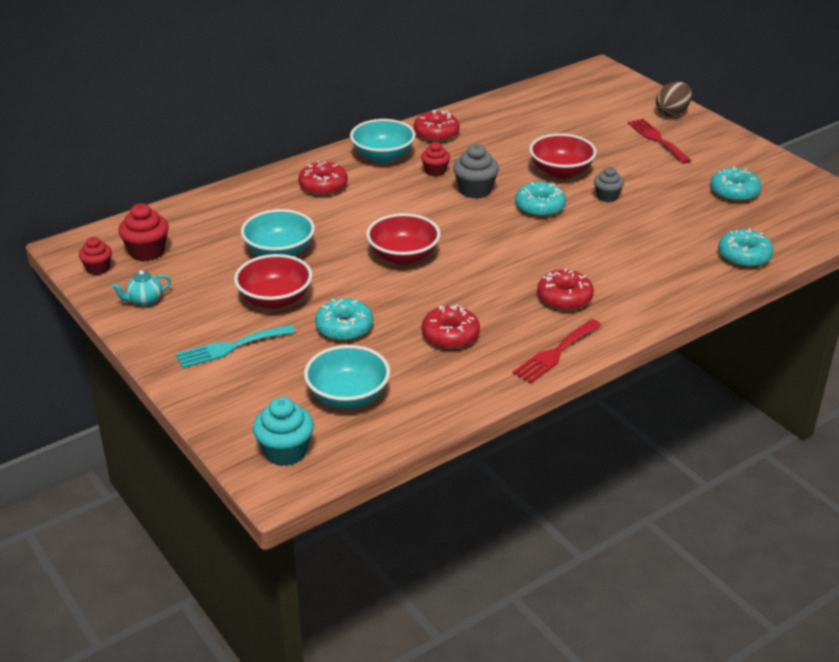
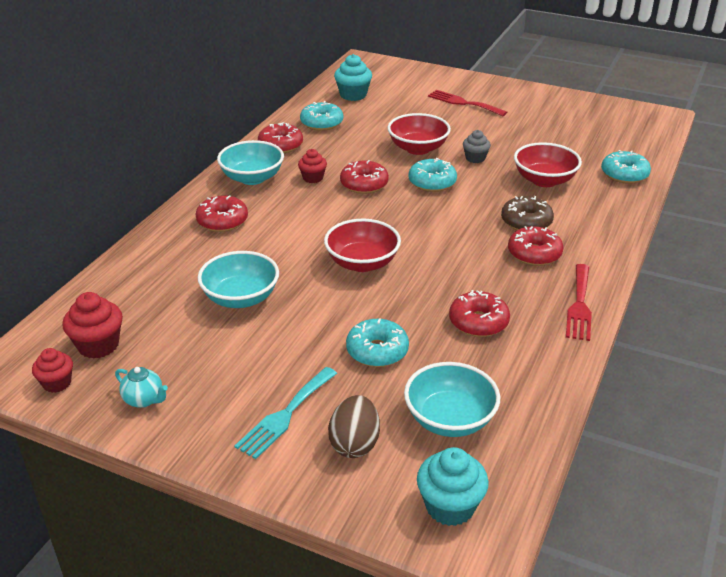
camera: 30 degrees left, 0 degrees up
turquoise teapot [112,270,171,306] -> turquoise teapot turned 90 degrees counterclockwise [115,367,168,408]
red bowl [234,254,312,309] -> red bowl moved to [514,142,582,187]
grey cupcake [453,144,499,199] -> red donut [340,160,389,194]
brown egg [656,81,692,116] -> brown egg moved to [328,395,380,458]
turquoise donut [710,166,762,202] -> turquoise donut moved to [300,101,343,131]
none -> turquoise cupcake [334,54,372,101]
none -> brown donut [501,196,554,230]

